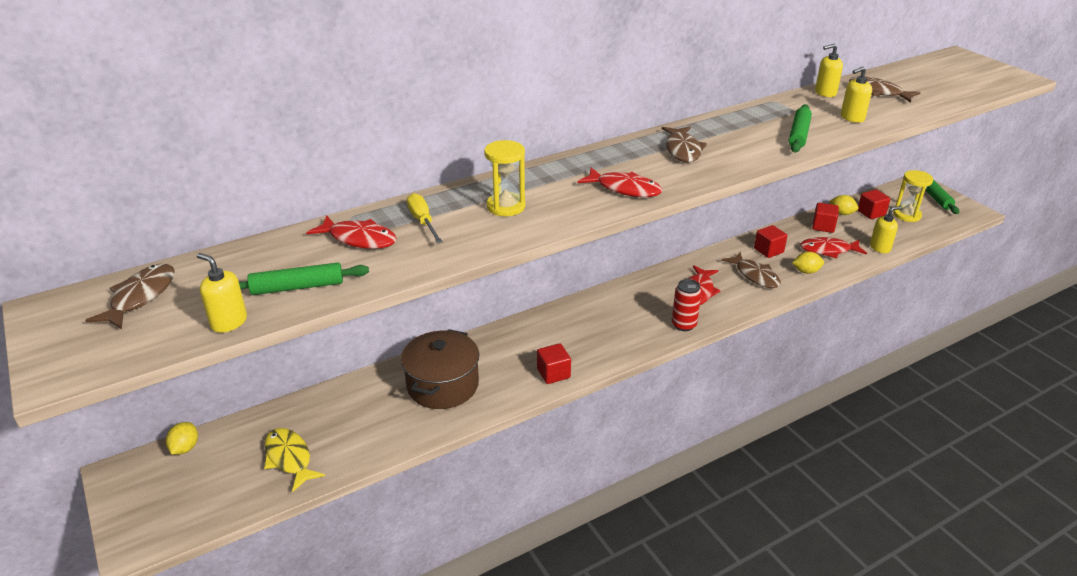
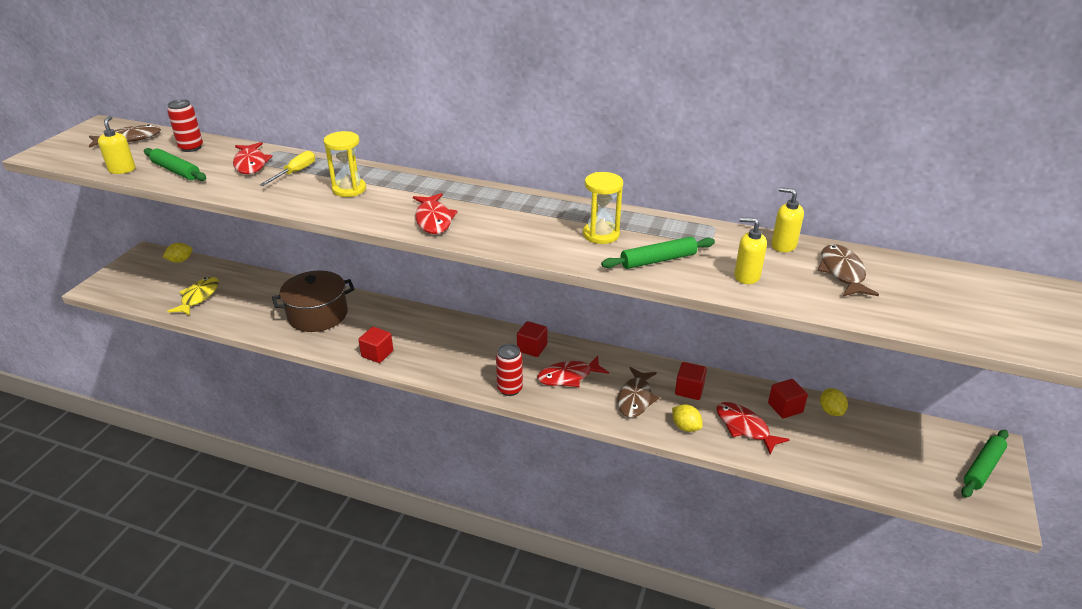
camera: 50 degrees right, 0 degrees up
brown fish [662,126,707,162] -> none
red cube [857,189,891,219] -> red cube moved to [517,321,548,357]
yellow soap dispenser [870,206,902,253] -> none
yellow hourglass [893,170,933,222] -> yellow hourglass moved to [583,172,623,244]
none -> red can [167,99,203,152]

